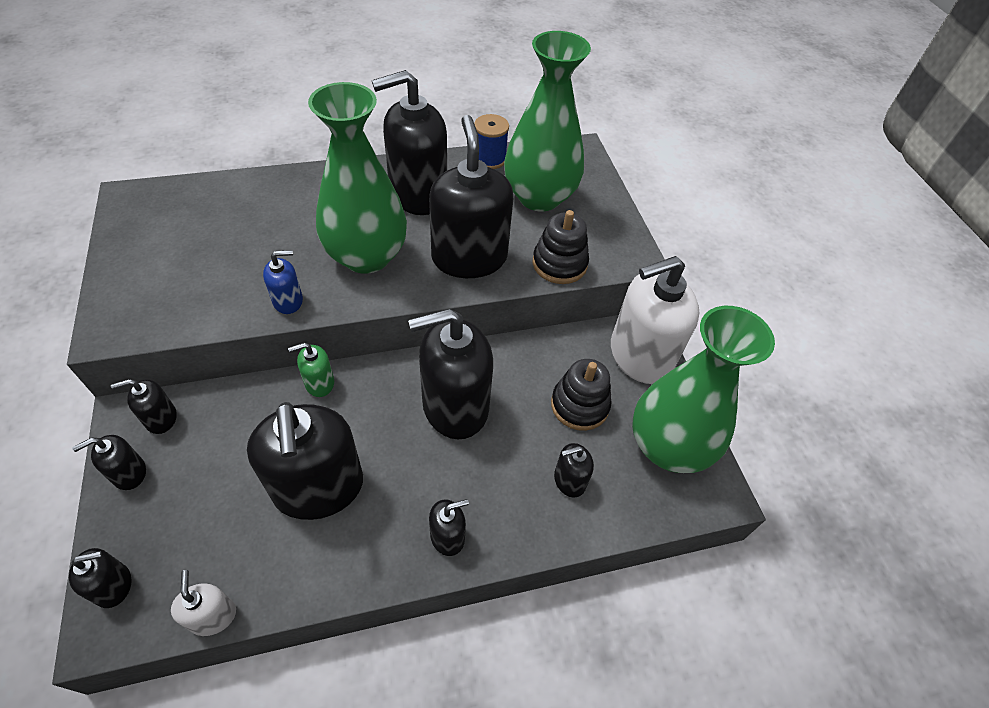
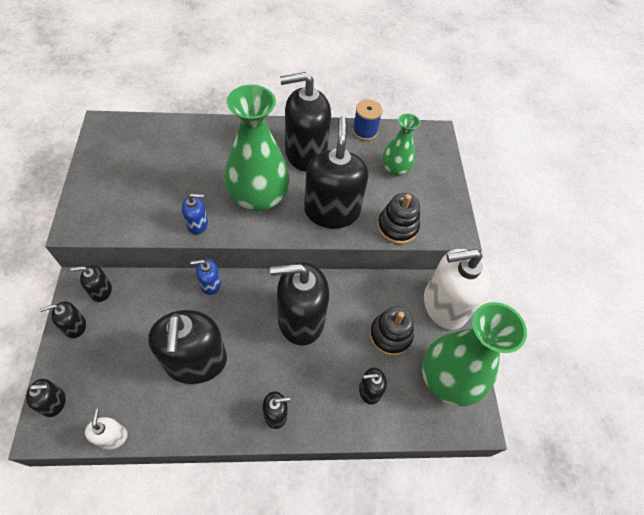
camera: 10 degrees right, 5 degrees up
green soap dispenser [288,343,334,397] -> blue soap dispenser [190,259,221,295]
green vase [504,31,591,212] -> green vase [382,113,420,176], size x0.55

